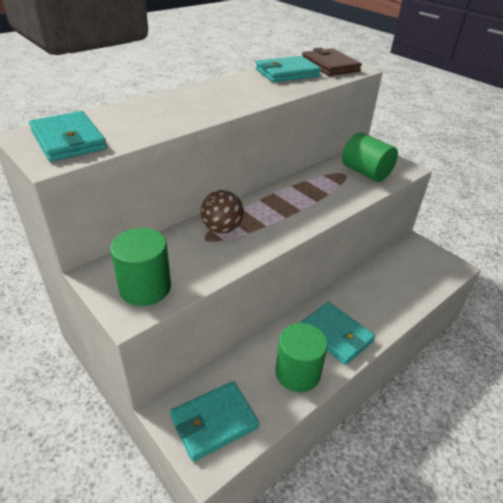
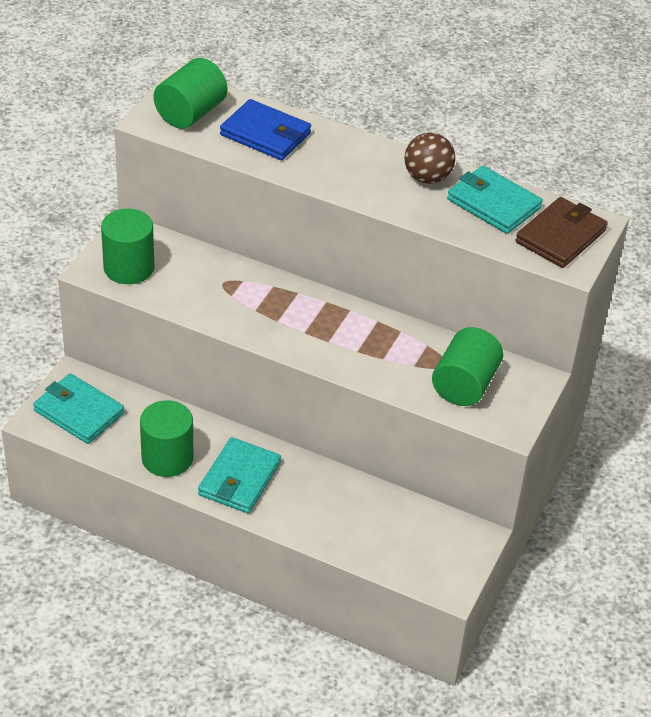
camera: 65 degrees right, 5 degrees up
turquoise wallet [29,111,107,162] -> green cylinder [153,58,227,129]
brown ball [201,190,244,233] -> brown ball moved to [405,132,455,184]
none -> blue wallet [220,99,311,160]

